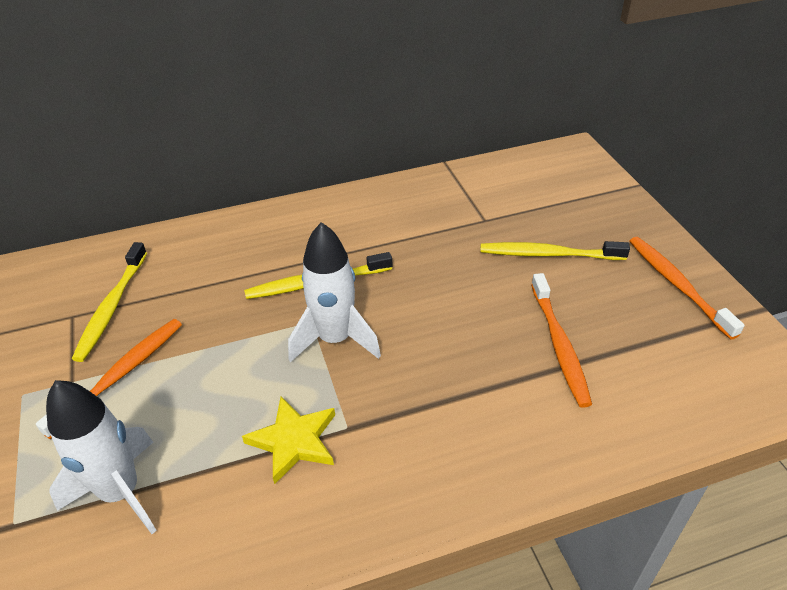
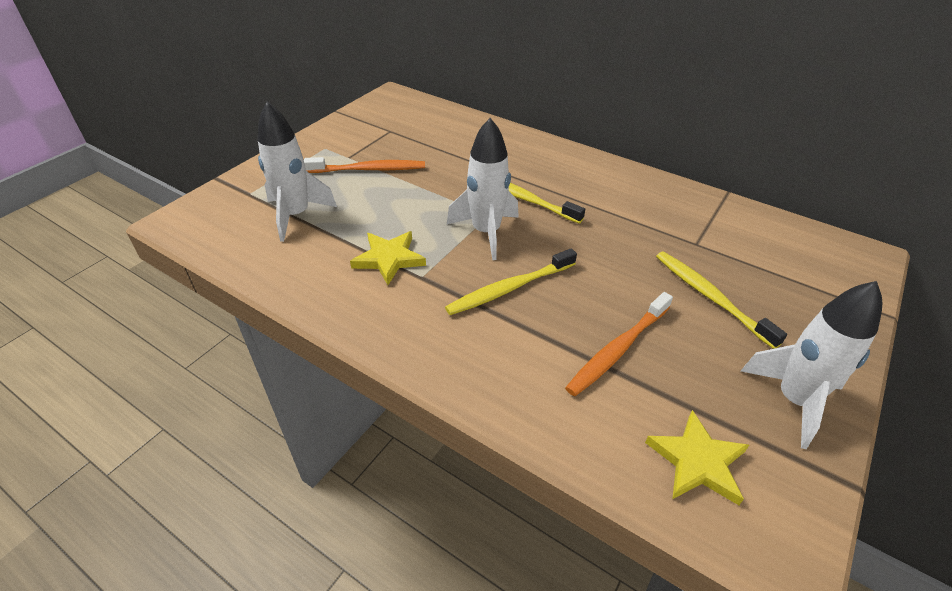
camera: 50 degrees right, 0 degrees up
yellow toothbrush [72,242,147,362] -> yellow toothbrush moved to [445,248,577,315]
orange toothbrush [630,237,745,340] -> white rocket [741,281,882,449]
none -> yellow star [645,410,749,505]

